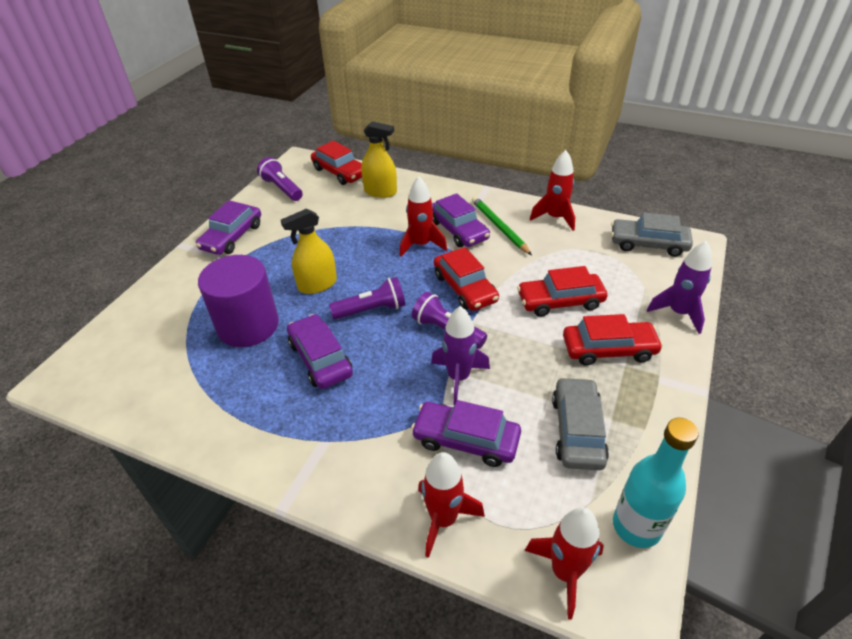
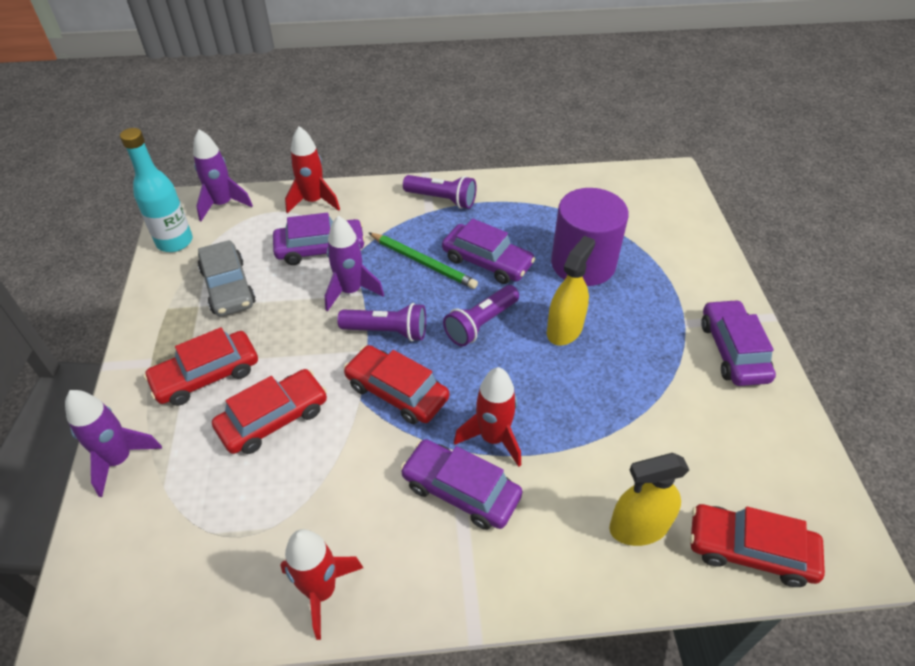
camera: 150 degrees right, 5 degrees up
purple flashlight [257,157,303,201] -> purple flashlight moved to [403,175,476,209]
green pencil [472,196,532,255] -> green pencil moved to [368,232,478,289]
red rocket [525,507,604,620] -> purple rocket [193,129,253,221]
grey car [611,212,693,257] -> none

